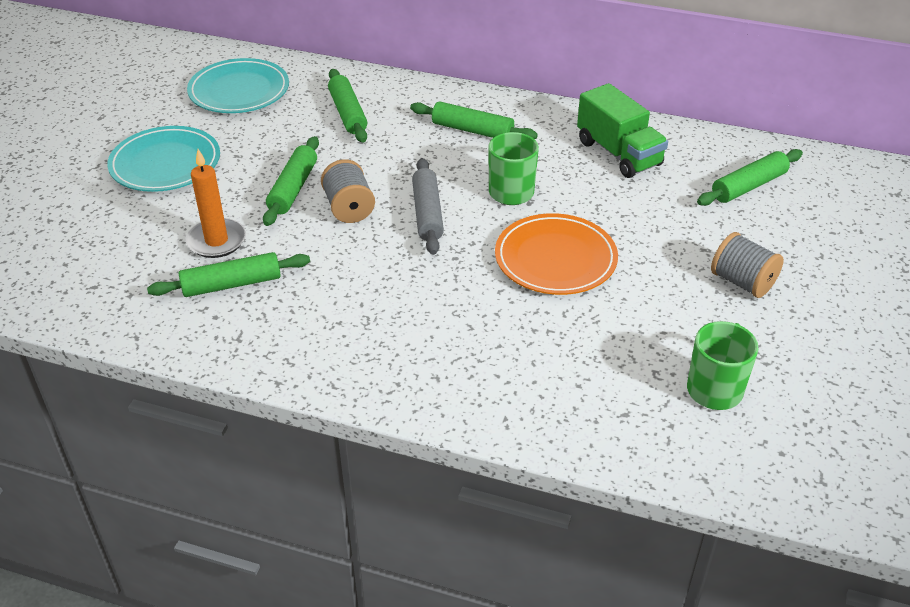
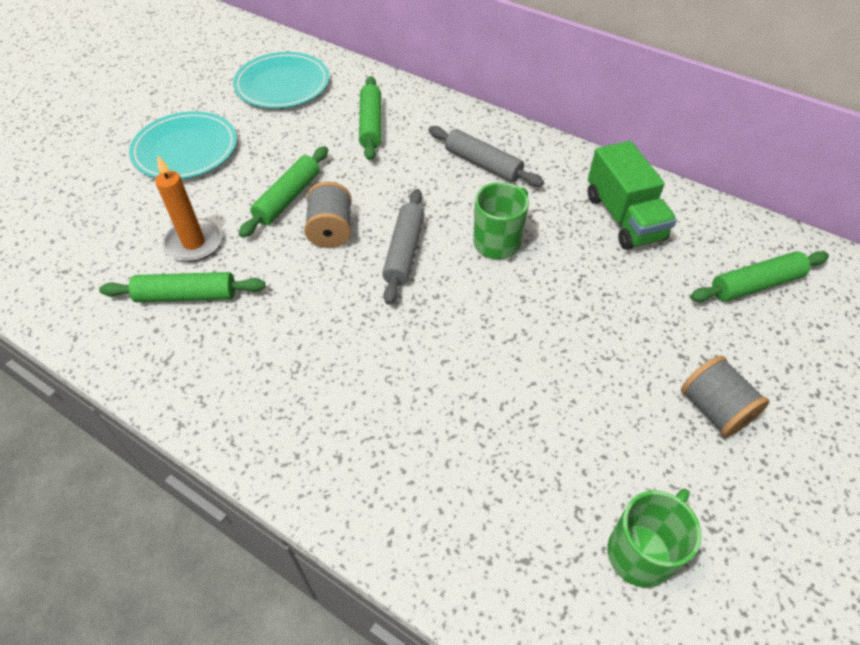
camera: 15 degrees right, 10 degrees up
green rolling pin [410,101,538,139] -> grey rolling pin [428,126,544,187]
orange plate [495,213,618,295] -> none

